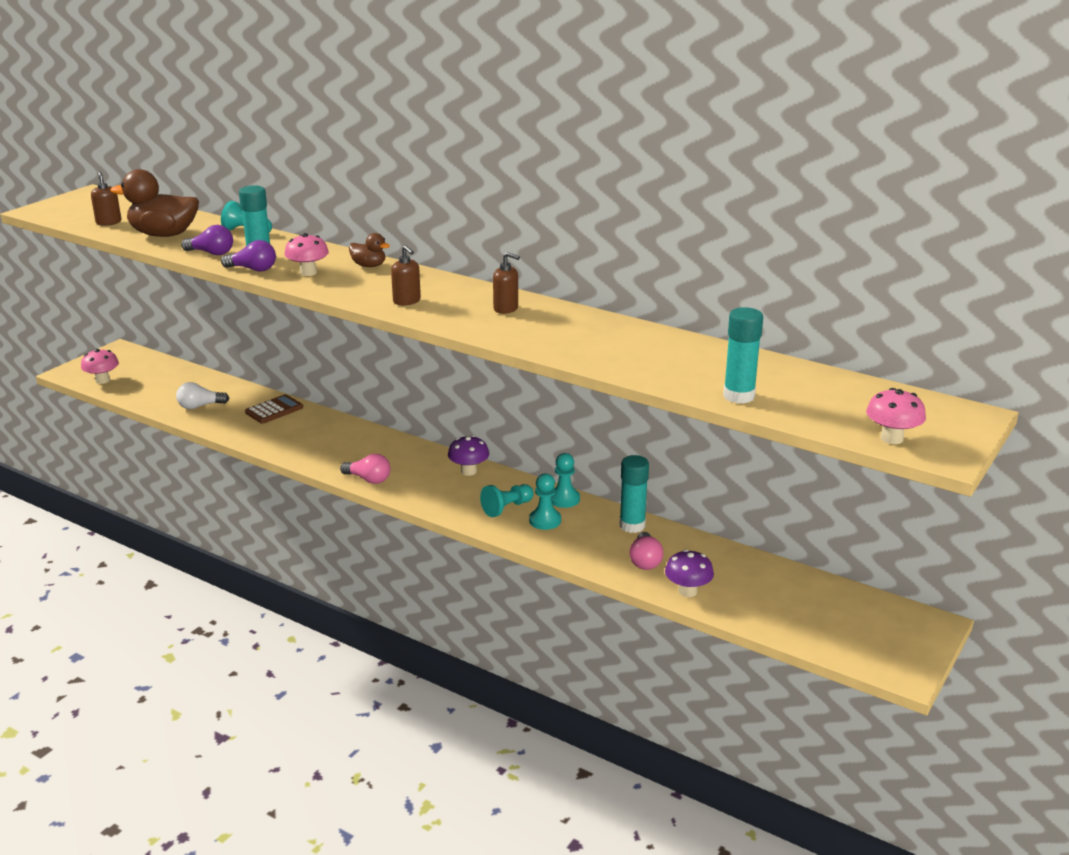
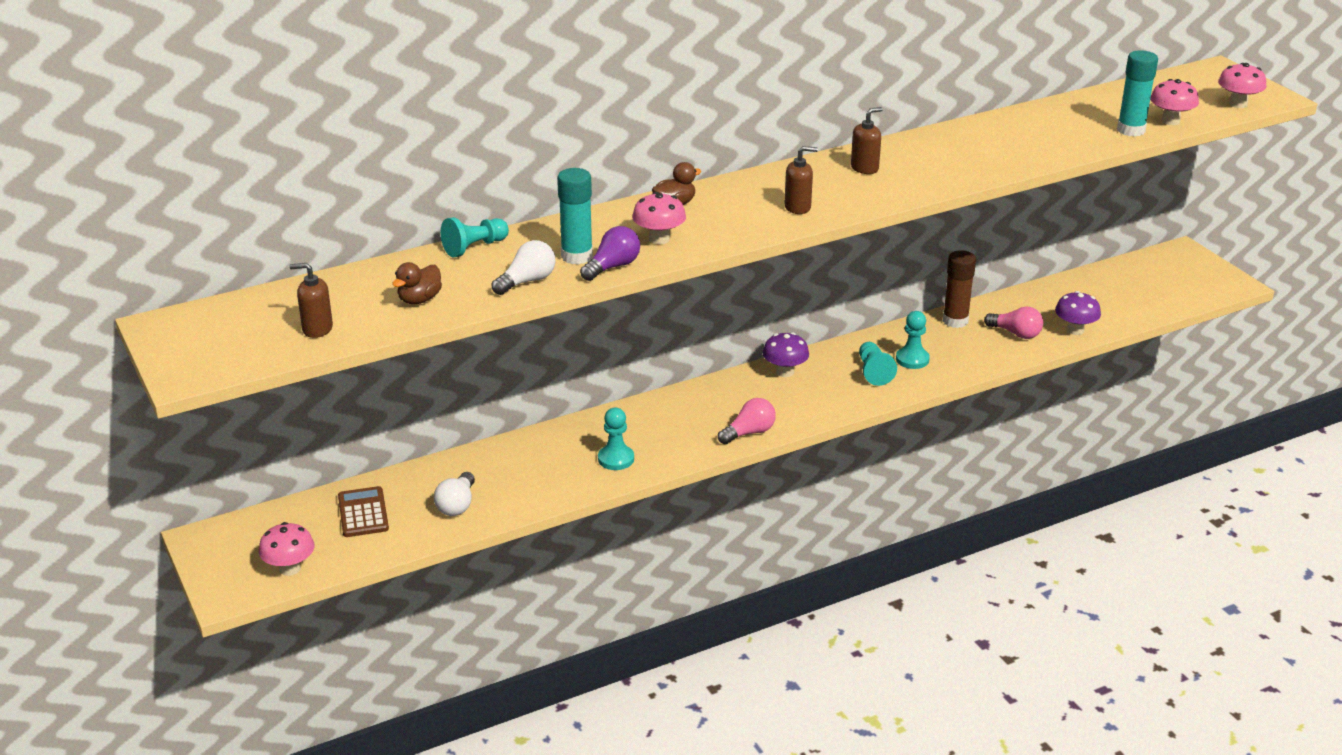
camera: 60 degrees left, 5 degrees up
brown duck [110,169,199,237] -> brown duck [392,262,442,304], size x0.51
purple light bulb [181,225,233,255] -> white light bulb [492,240,555,295]
brown calculator [245,394,303,424] -> brown calculator moved to [338,486,389,537]
turquoise pawn [551,453,580,508] -> turquoise pawn moved to [598,408,634,470]
turquoise glue stick [620,455,649,533] -> brown glue stick [943,250,976,328]
none -> pink mushroom [1150,79,1199,125]

